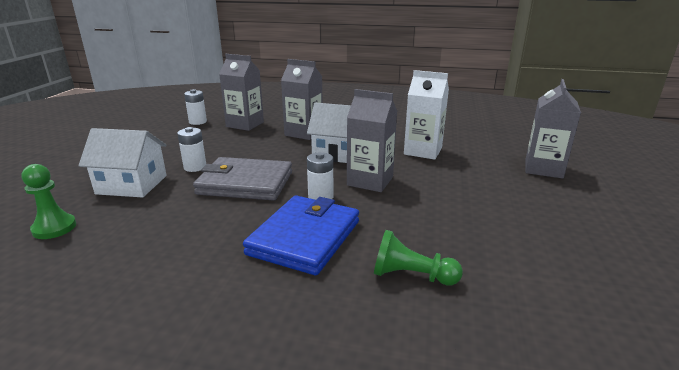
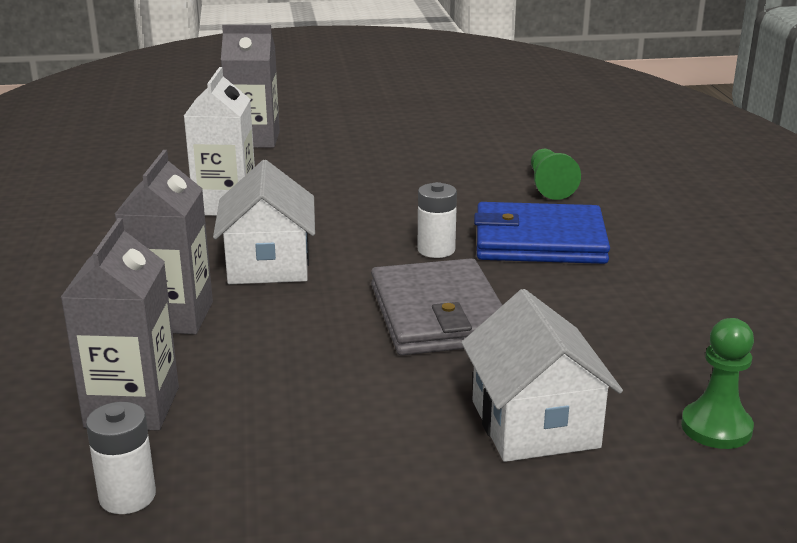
camera: 110 degrees left, 0 degrees up
white battery [177,127,206,172] -> none
grey carton [347,89,397,192] -> none

